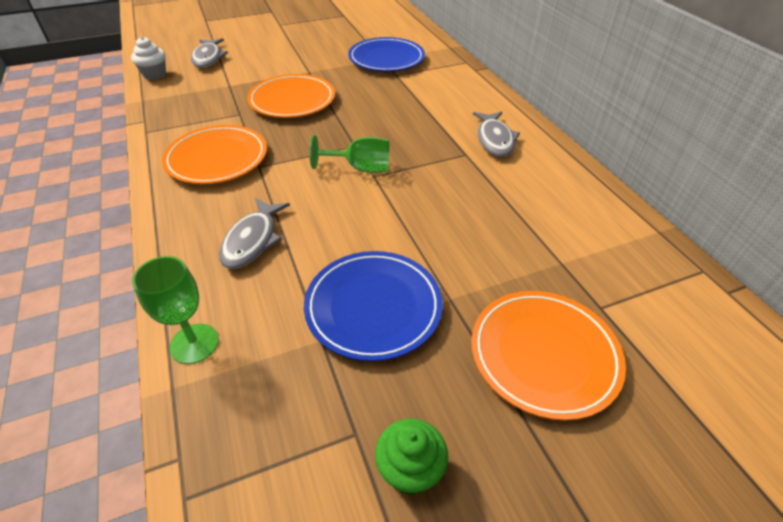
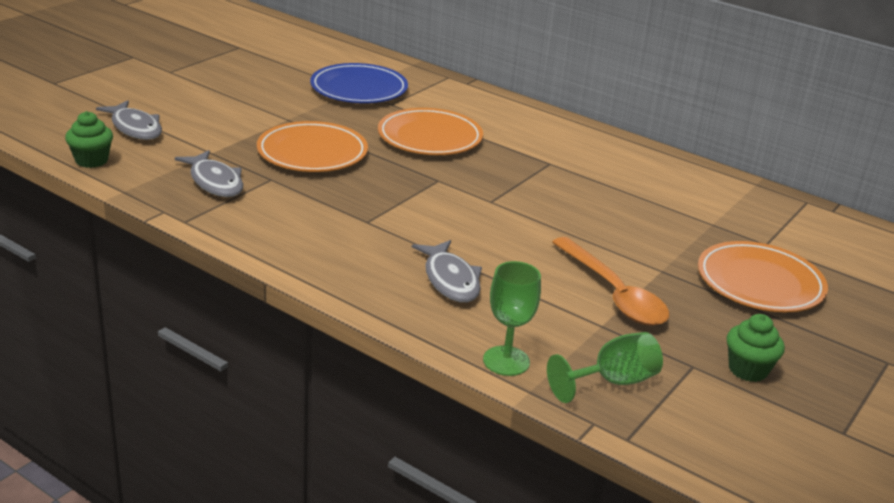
camera: 35 degrees left, 15 degrees down
white cupcake [131,37,166,80] -> green cupcake [65,111,113,168]
orange plate [162,125,267,185] -> orange plate moved to [378,108,483,155]
blue plate [304,251,443,361] -> orange spoon [552,237,669,326]
green goblet [310,135,389,173] -> green goblet moved to [547,332,663,403]
grey fish [473,112,520,157] -> grey fish moved to [175,150,243,197]

